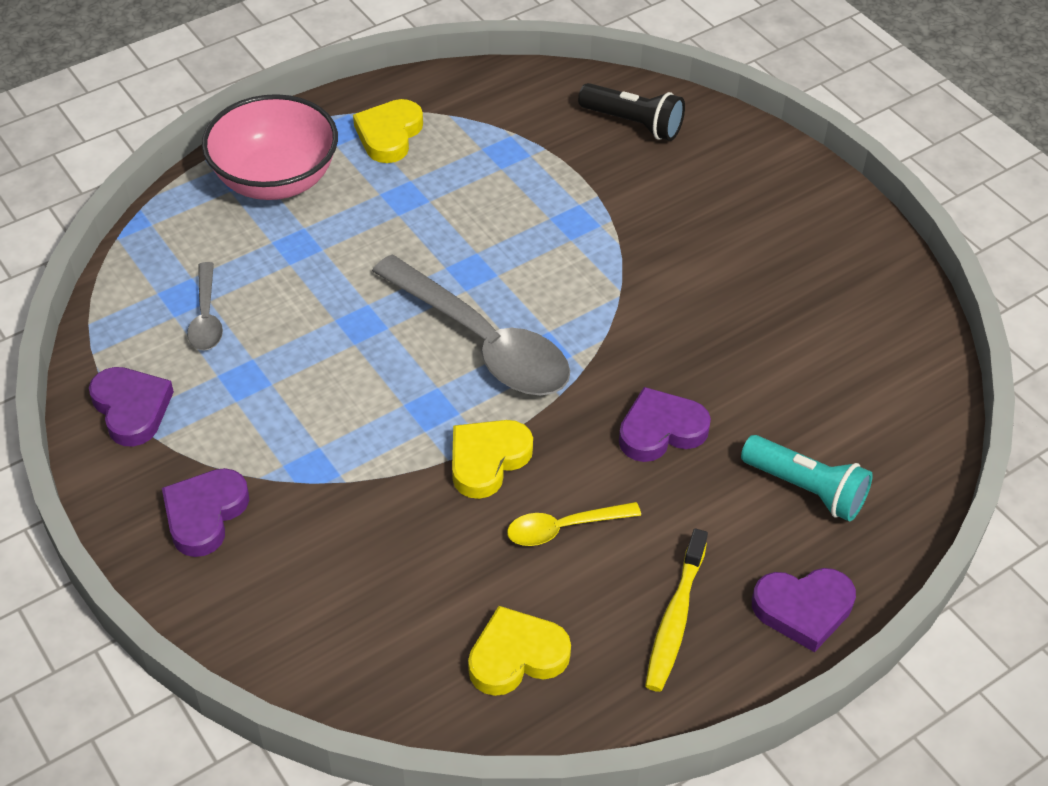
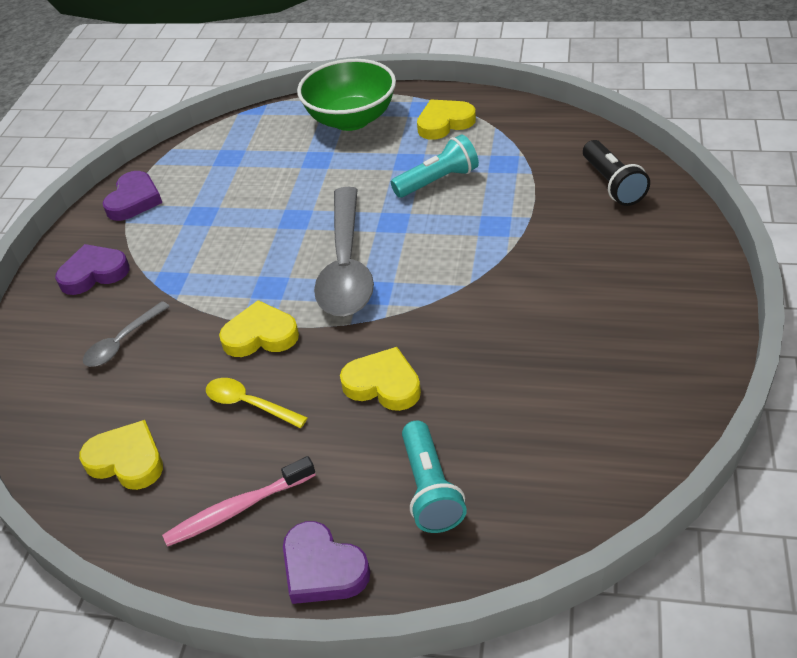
camera: 50 degrees right, 5 degrees down
grey spoon [187,262,223,351] -> grey spoon moved to [83,301,170,367]
pink bowl [202,94,338,200] -> green bowl [297,59,396,131]
purple heart [619,387,711,462] -> yellow heart [340,347,421,411]
yellow toothbrush [645,529,708,692] -> pink toothbrush [162,456,315,547]
none -> turquoise flashlight [391,134,479,198]

